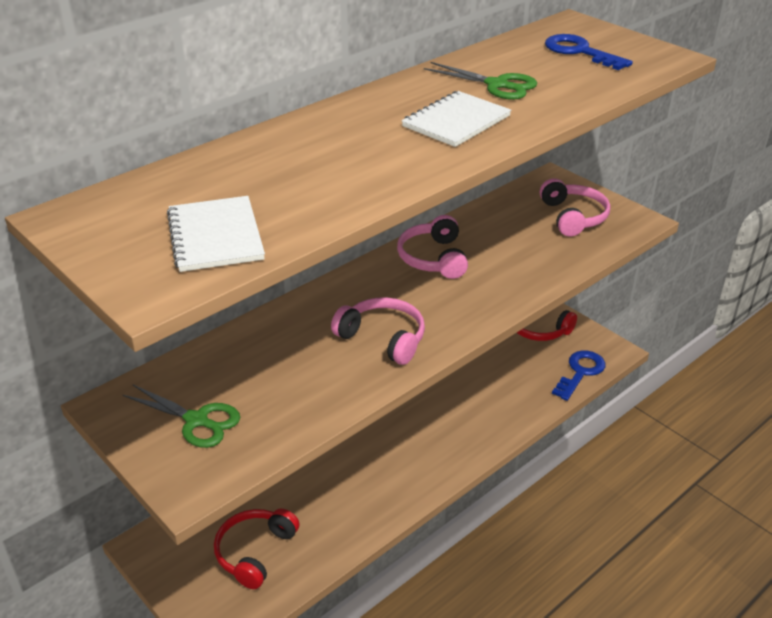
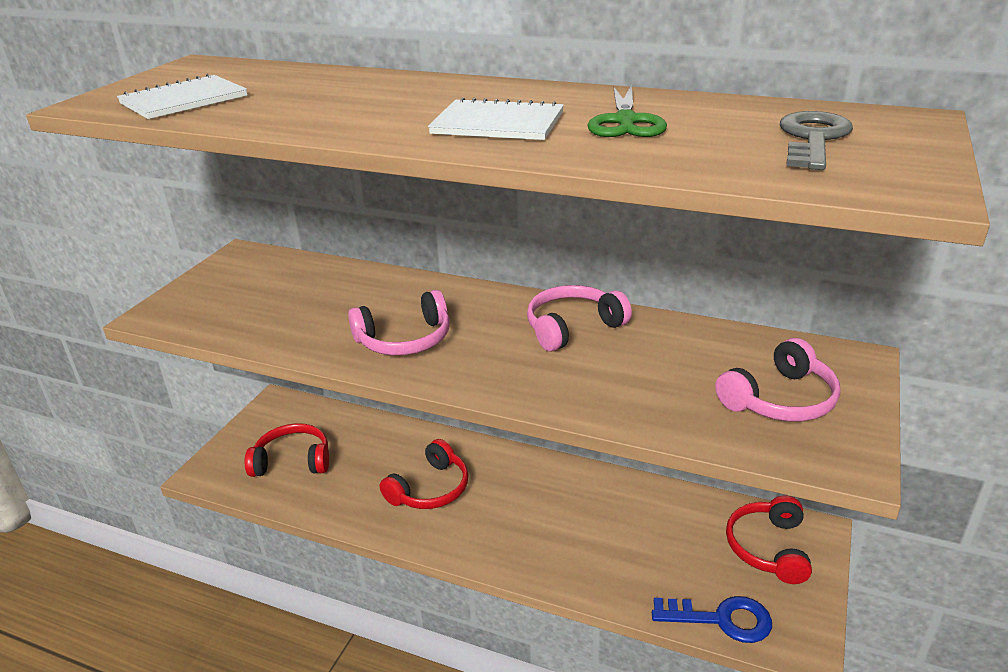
camera: 65 degrees right, 5 degrees down
green scissors [123,384,241,448] -> none
pink headphones [331,297,425,365] -> pink headphones turned 60 degrees clockwise [348,290,450,355]
blue key [545,34,633,70] -> grey key [780,111,853,170]
none -> red headphones [380,439,468,509]

